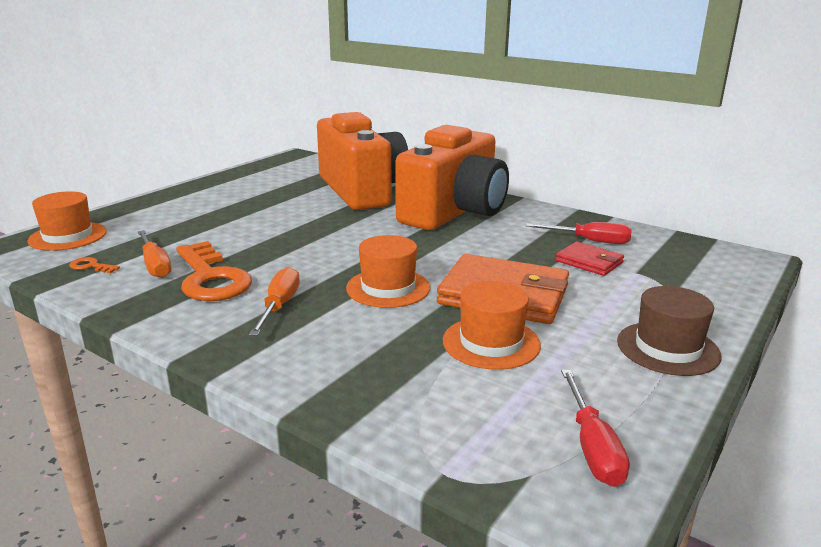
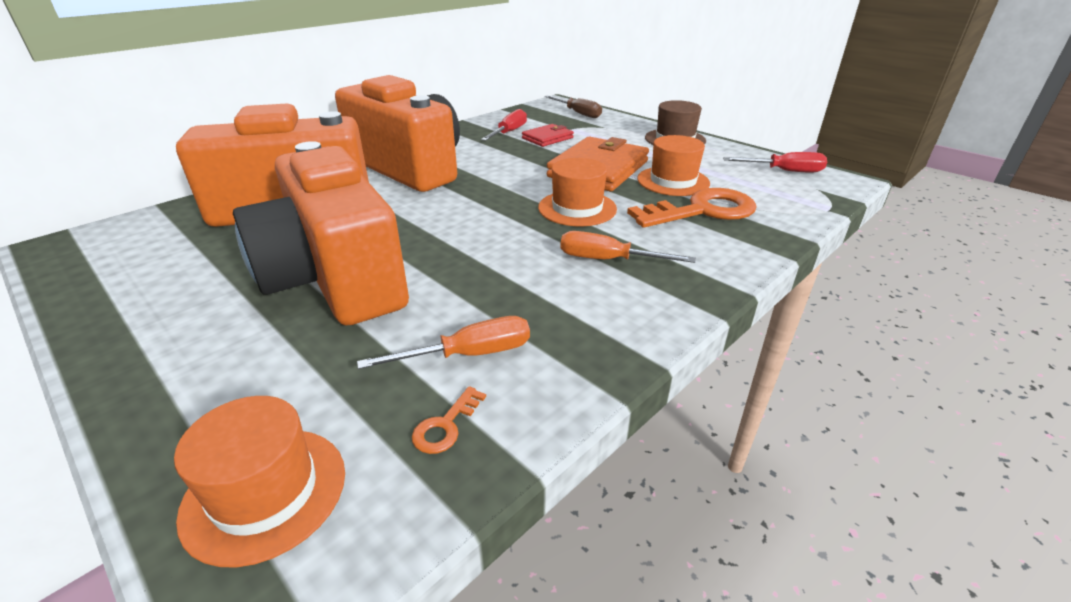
camera: 80 degrees left, 10 degrees up
orange key [176,241,252,301] -> orange key moved to [627,188,757,228]
none -> orange camera [233,141,409,326]
none -> brown screwdriver [544,95,602,118]

